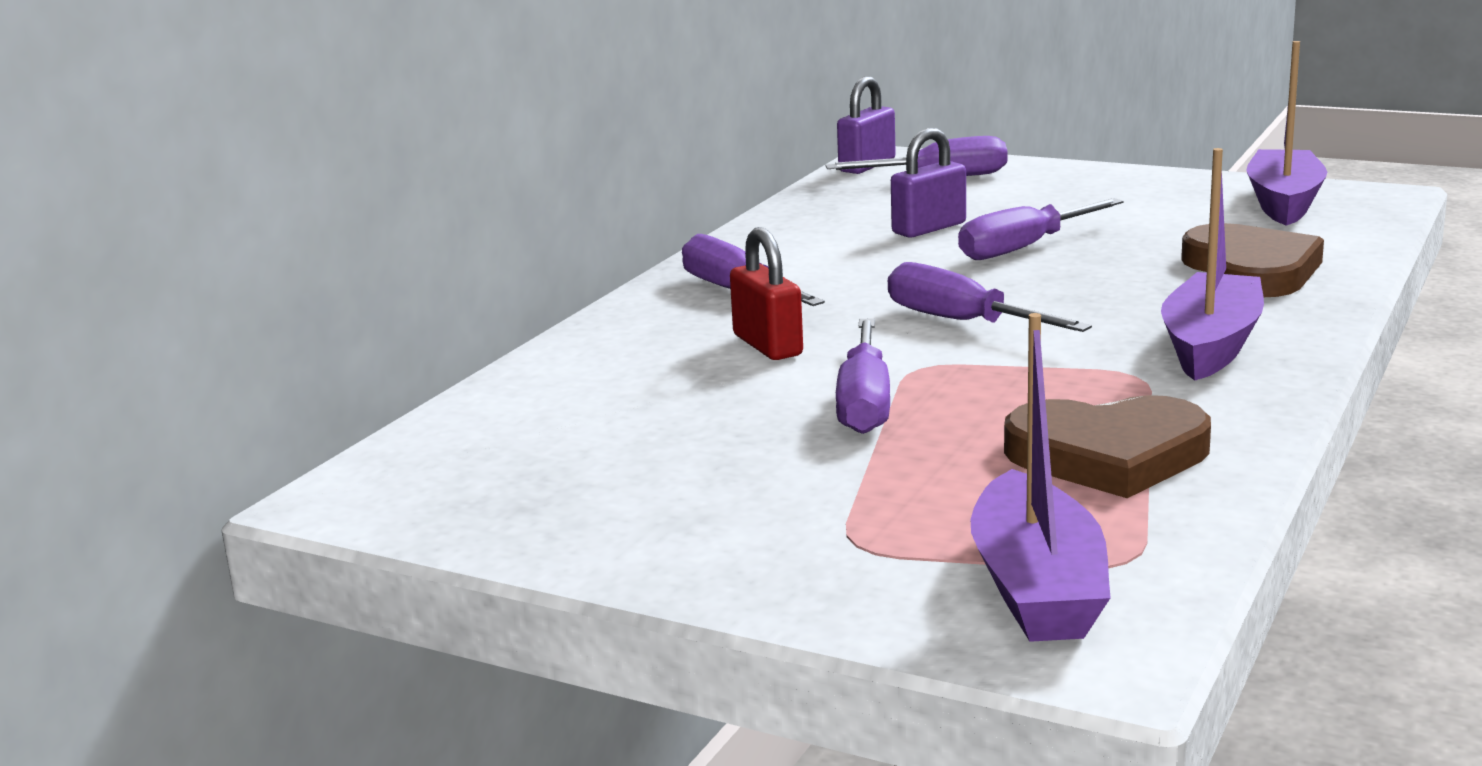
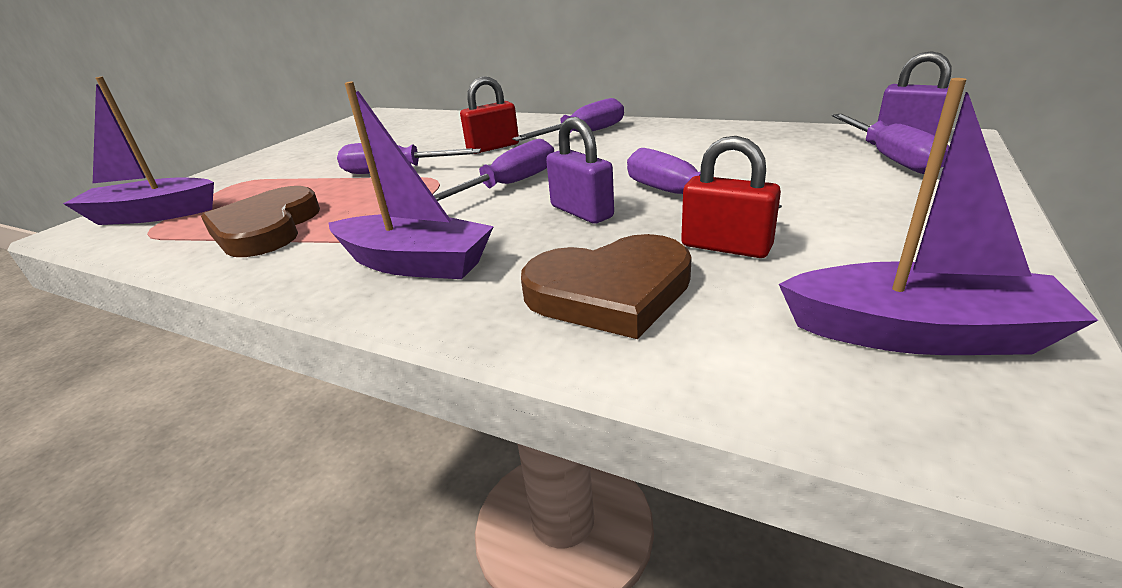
camera: 90 degrees right, 10 degrees up
purple padlock [891,128,966,238] -> purple padlock moved to [546,117,614,224]
none -> red padlock [681,136,781,258]

